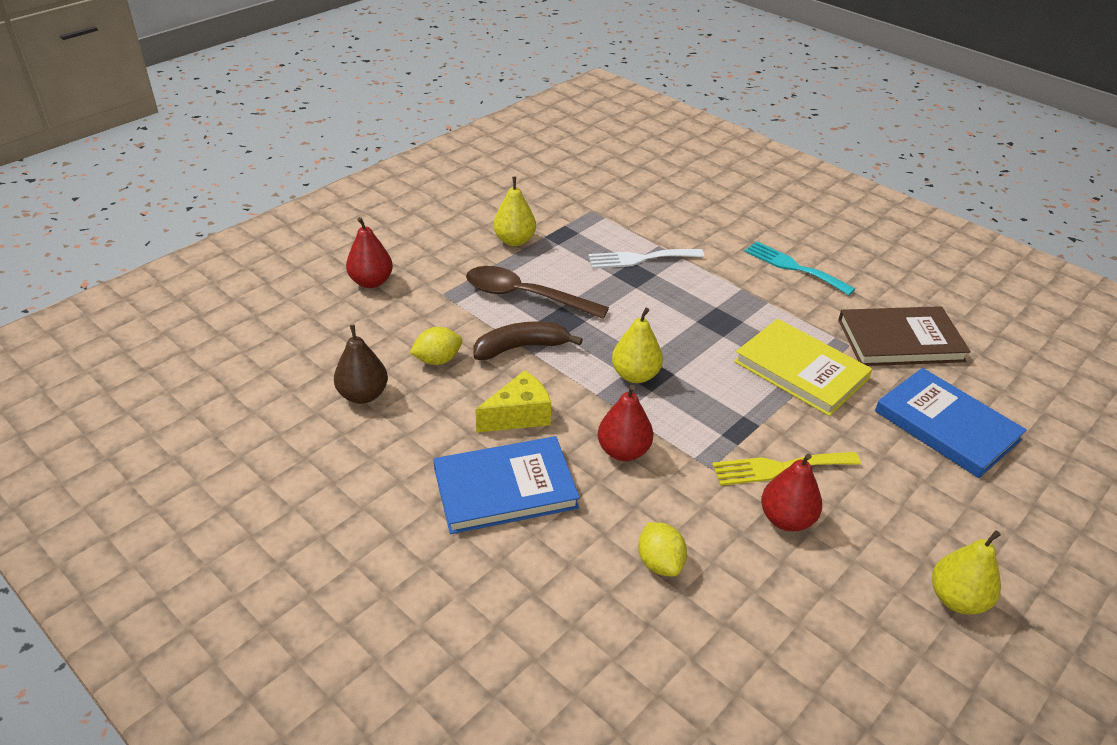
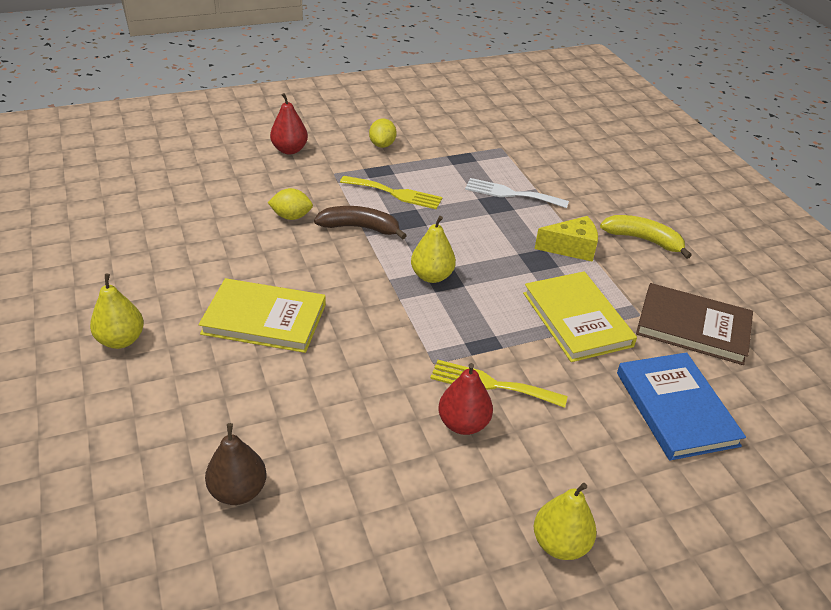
camera: 25 degrees right, 0 degrees up
brown pear [334,324,388,404] -> brown pear moved to [205,423,266,505]
blue book [433,436,580,534] -> yellow book [198,278,326,353]
brown spoon [466,266,609,319] -> yellow fork [340,176,443,209]
yellow cheese [475,370,551,433] -> yellow cheese moved to [535,216,598,262]
yellow pear [493,177,536,246] -> yellow pear moved to [90,274,144,349]
red pear [598,385,653,461] -> none
yellow lemon [638,522,687,576] -> yellow lemon moved to [369,119,397,148]
turquoise fork [745,241,855,295] -> yellow banana [600,215,692,259]

